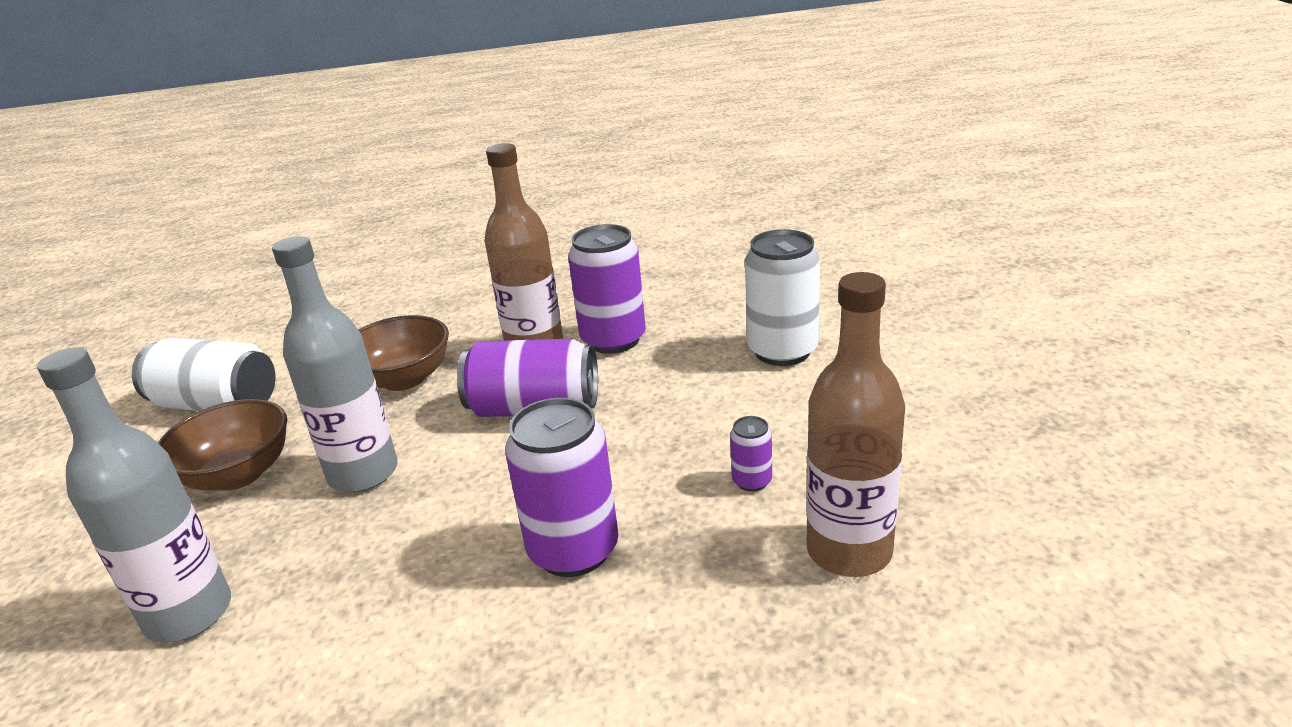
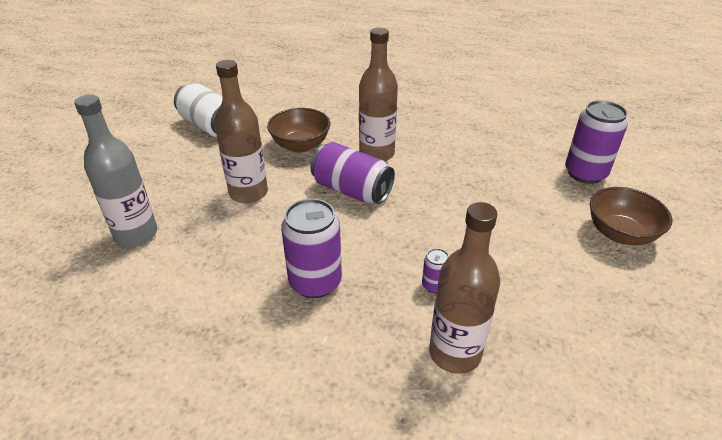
camera: 25 degrees right, 10 degrees up
brown bowl [158,399,287,491] -> brown bowl moved to [590,187,672,245]
grey bottle [272,236,398,493] -> brown bottle [215,60,268,203]
purple can [568,224,646,354] -> purple can moved to [565,100,628,184]
white can [745,229,820,366] -> none

